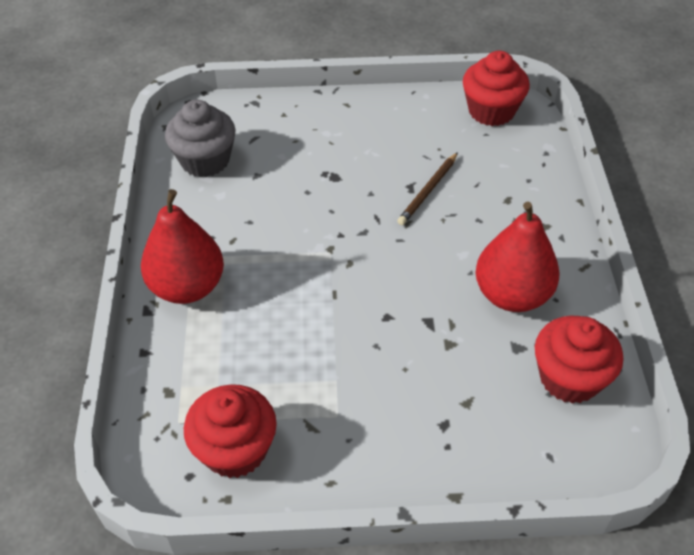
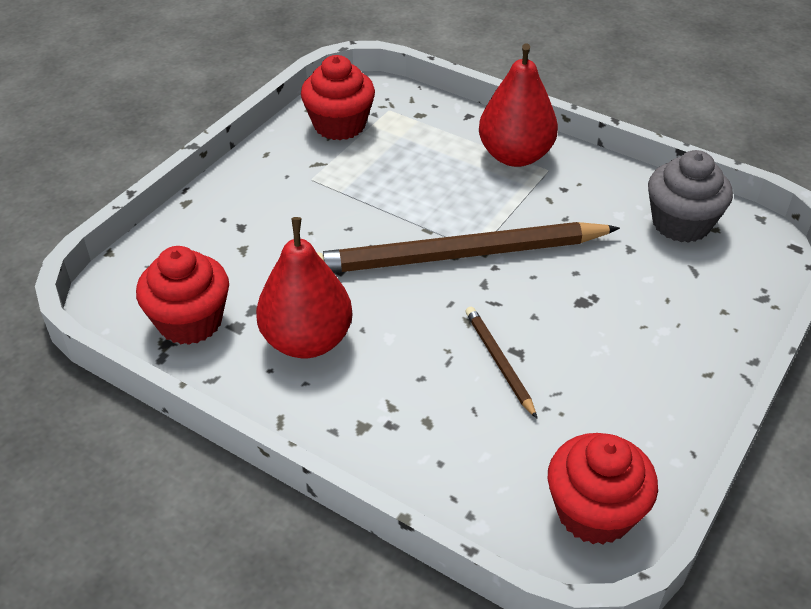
camera: 125 degrees right, 5 degrees down
none -> brown pencil [317,222,620,273]

